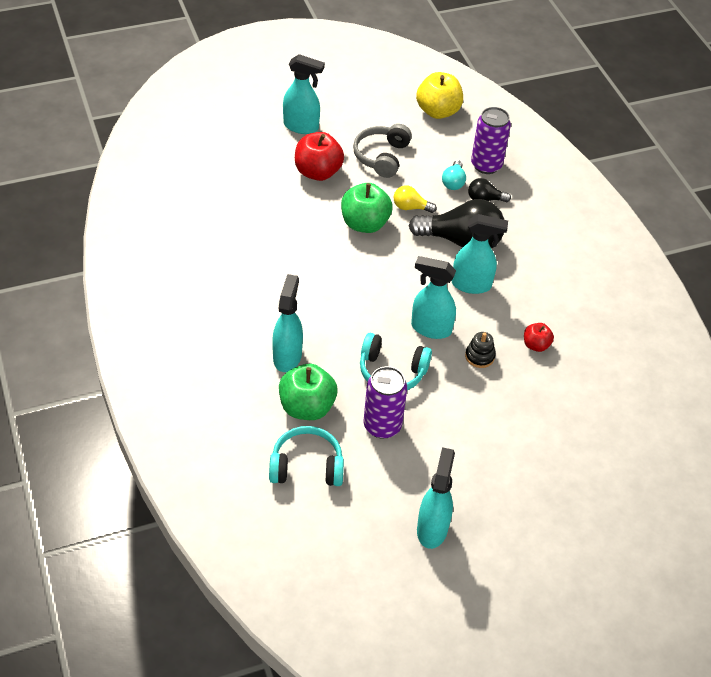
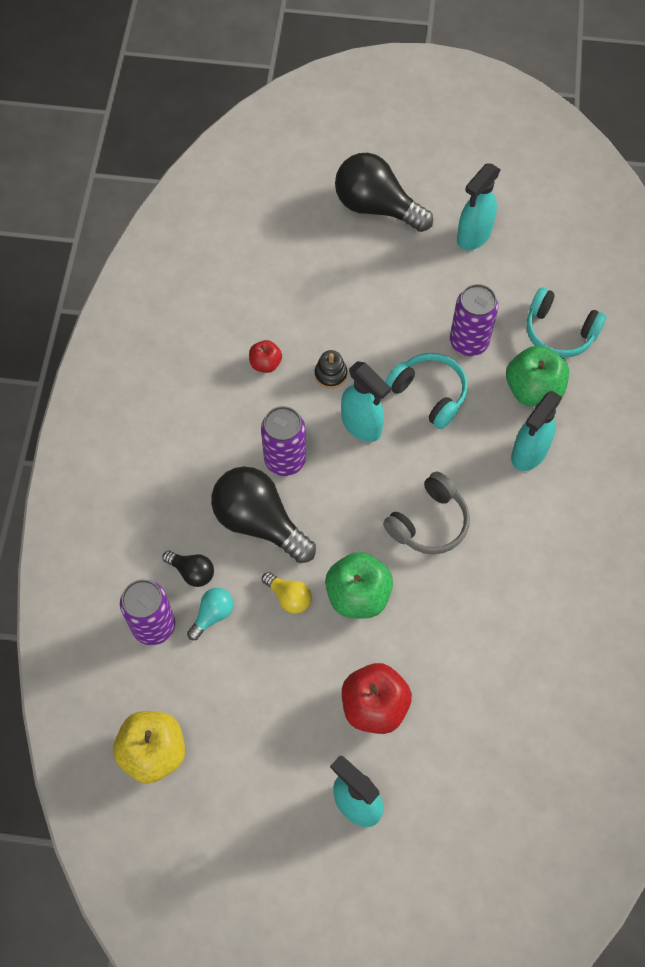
camera: 150 degrees left, 15 degrees up
grey headphones [353,124,412,178] -> grey headphones moved to [383,471,470,554]
turquoise spray bottle [452,214,508,294] -> purple can [261,406,306,476]
none -> black light bulb [335,153,433,232]

